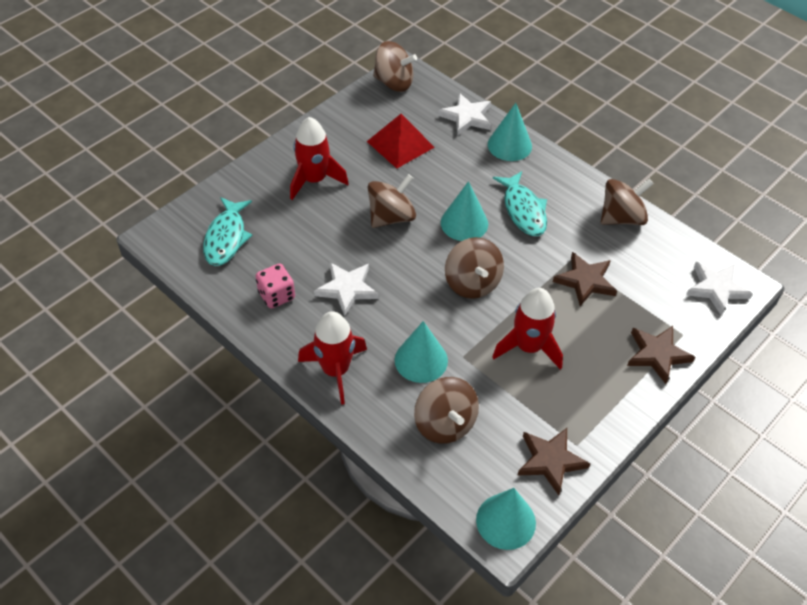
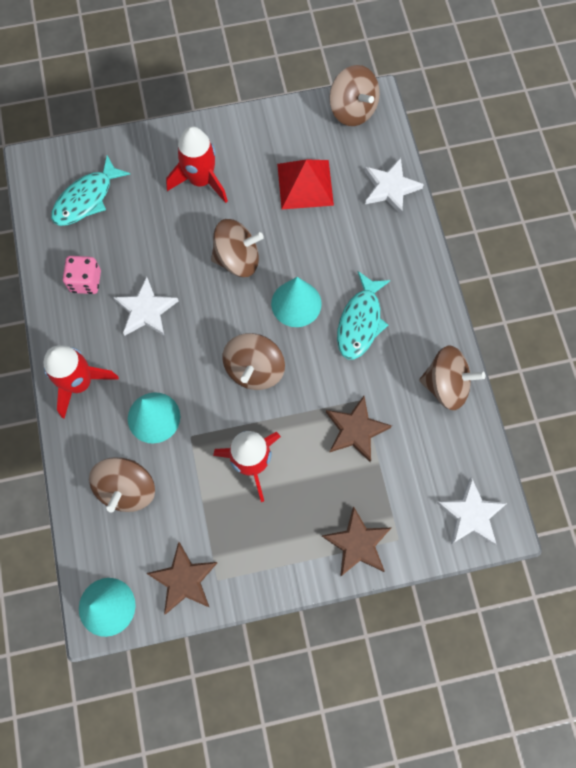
camera: 35 degrees right, 20 degrees up
turquoise cone [488,103,532,161] -> none

